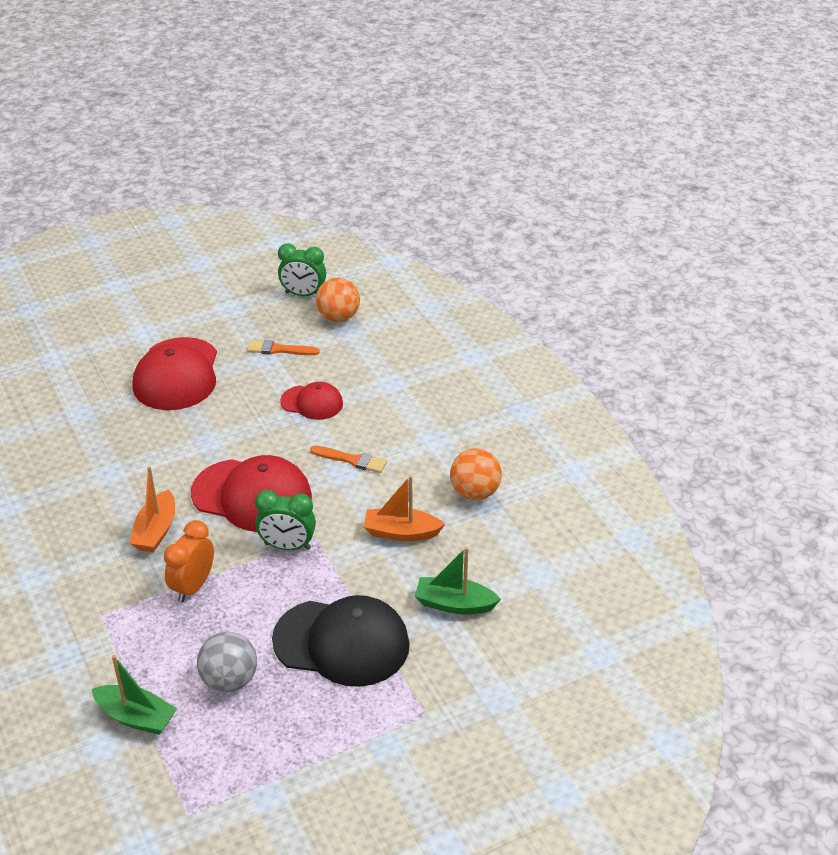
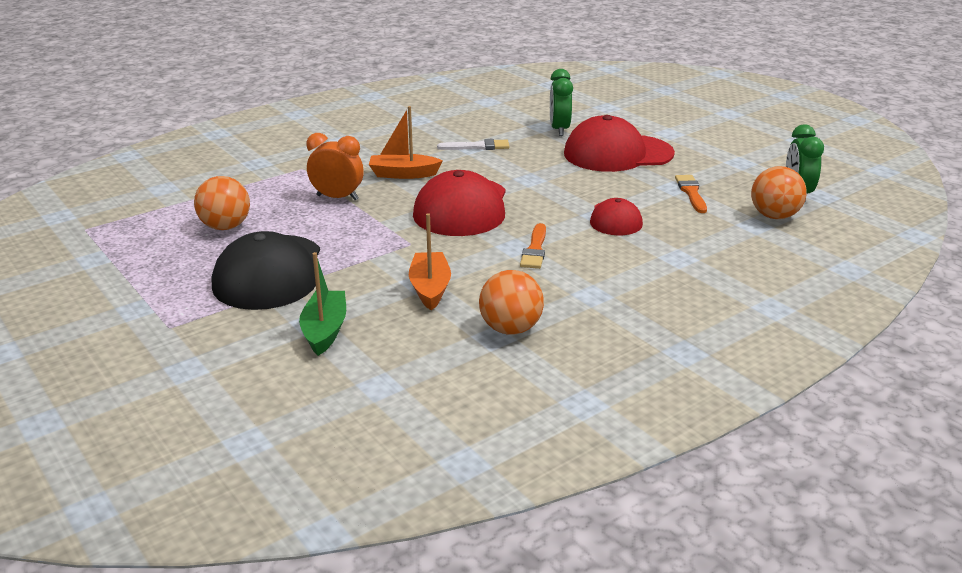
camera: 80 degrees right, 10 degrees down
green boat [92,655,177,735] -> none
grey ball [197,632,257,692] -> orange ball [194,176,250,230]
green clock [255,490,316,550] -> green clock moved to [550,69,573,136]
none -> white brush [437,139,509,150]

